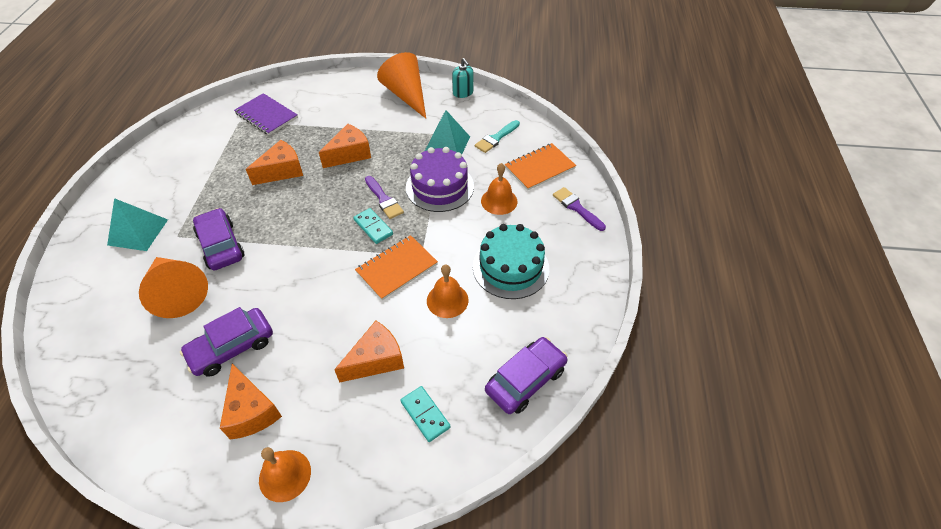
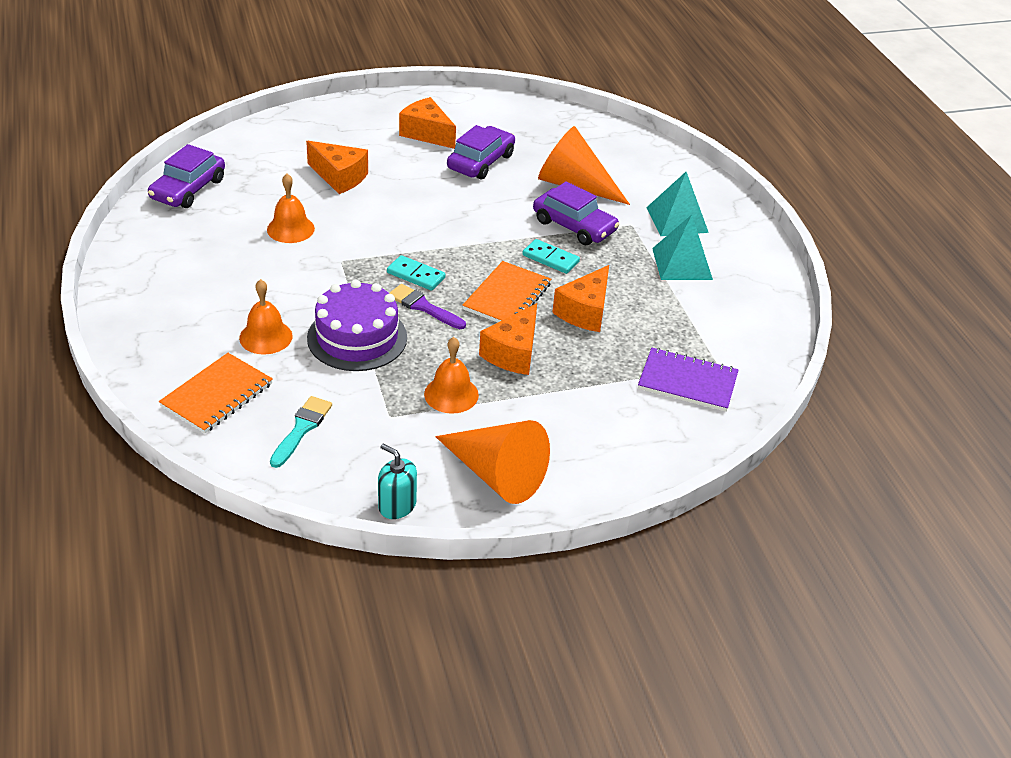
camera: 155 degrees right, 10 degrees down
orange bell [259,447,311,502] -> orange bell moved to [424,337,479,414]
orange cheese [334,321,404,383] -> orange cheese turned 90 degrees counterclockwise [306,141,368,194]
orange notebook [355,235,438,300] -> orange notebook moved to [462,261,551,323]
turquoise domino [400,386,451,442] -> turquoise domino moved to [522,239,580,274]
turquoise pyramid [425,110,470,154] -> turquoise pyramid moved to [652,215,713,280]
turquoise cake [473,224,549,299] -> none
purple brush [553,187,606,231] -> none

